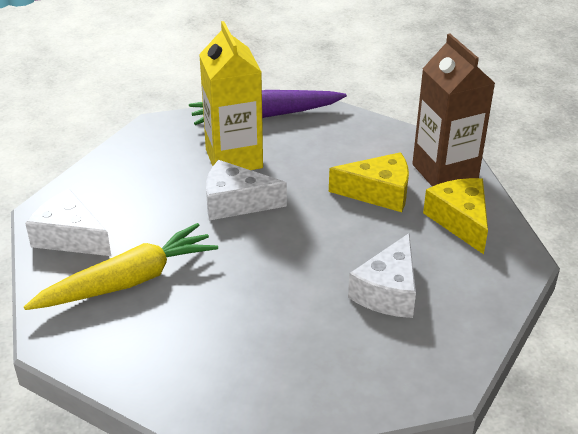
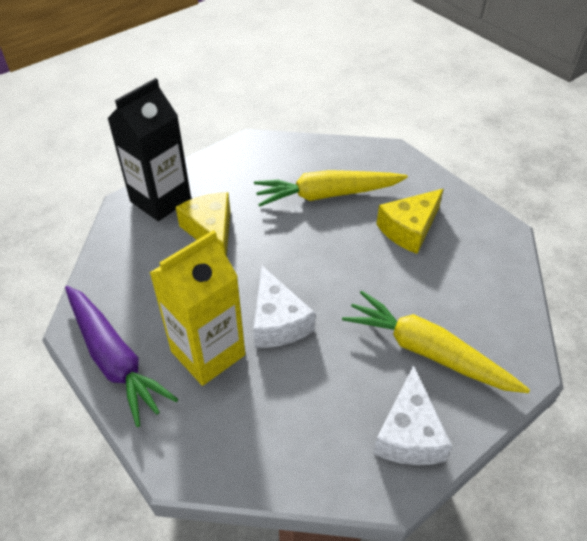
camera: 115 degrees left, 10 degrees up
white cheese [348,233,416,318] -> yellow carrot [254,170,408,207]
brown carton [412,33,495,186] -> black carton [107,78,191,221]
yellow cheese [423,178,488,254] -> yellow cheese moved to [376,189,444,254]

